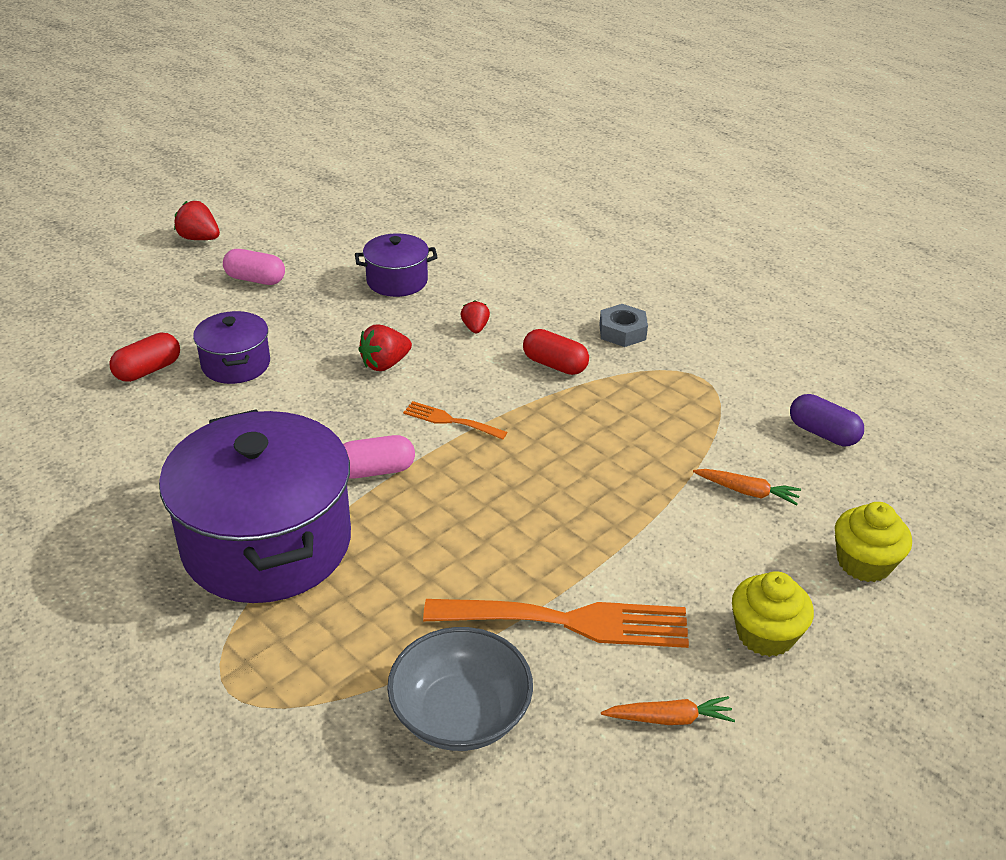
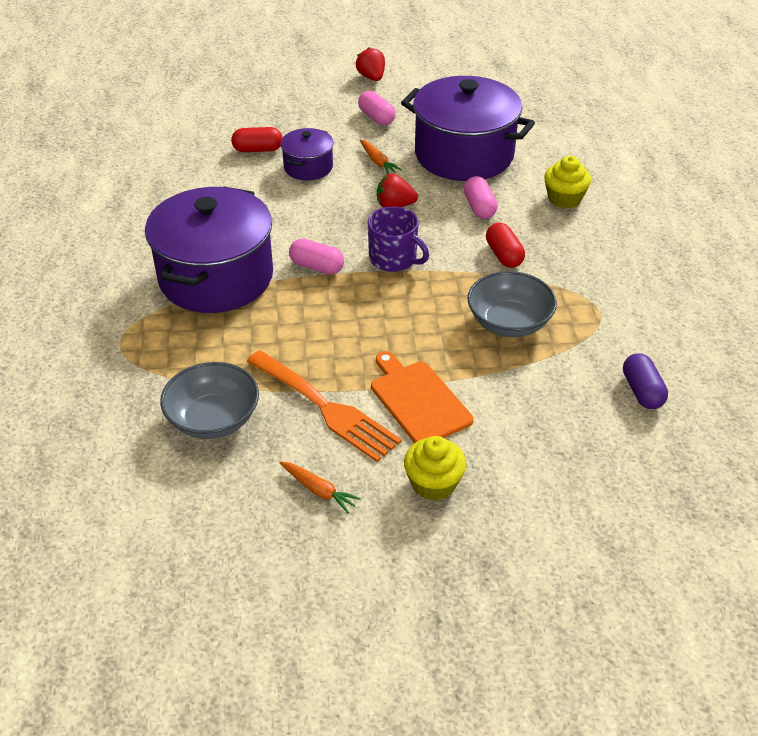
camera: 40 degrees right, 5 degrees up
purple pot [355,233,438,297] -> purple pot [401,76,535,181], size x2.04
orange fork [403,401,507,440] -> purple mug [368,206,429,272]
red strawberry [460,300,490,333] -> pink capsule [464,176,498,219]
grey nut [599,304,648,347] -> none
orange carrot [693,469,801,505] -> orange carrot moved to [360,139,402,174]
yellow cupcake [835,502,912,582] -> yellow cupcake moved to [544,156,591,208]
none -> orange cutting board [371,351,473,443]
none -> grey bowl [467,271,557,337]

